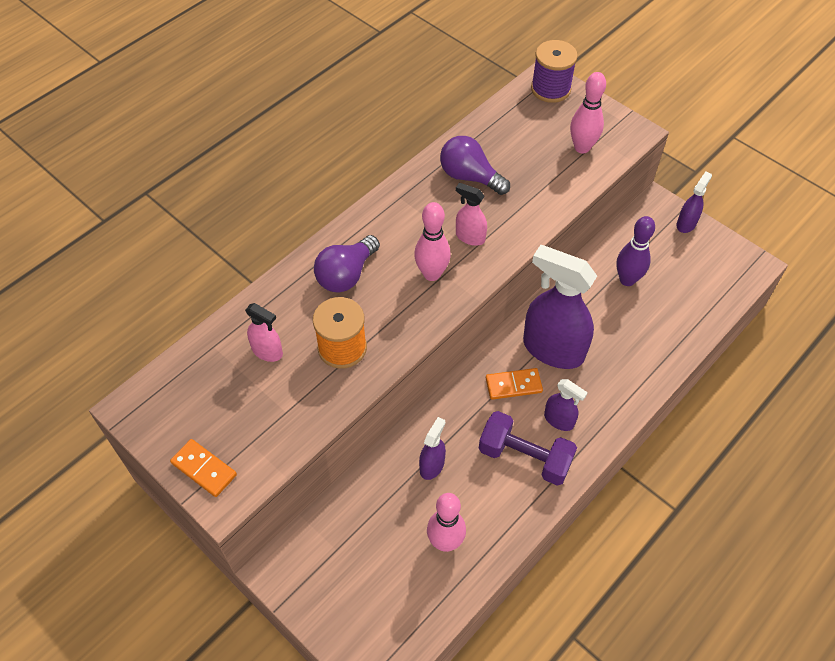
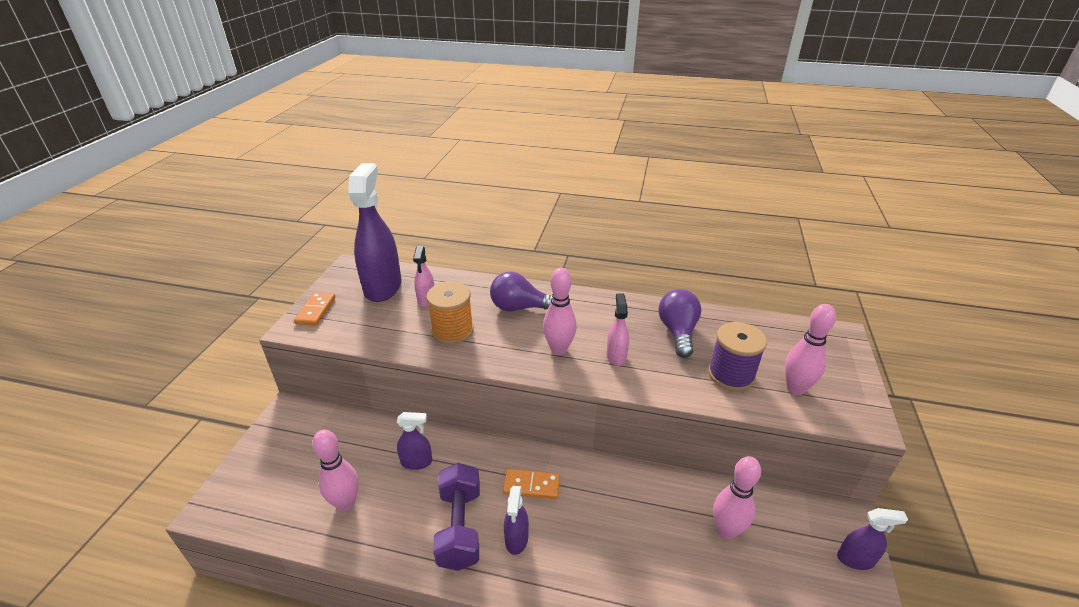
camera: 60 degrees right, 20 degrees down
orange domino [486,368,543,400] -> orange domino turned 45 degrees counterclockwise [503,469,560,499]
purple spray bottle [523,245,597,369] -> purple spray bottle moved to [348,163,401,302]
purple spool [531,40,578,103] -> purple spool moved to [708,322,767,391]
purple bowling pin [616,216,655,286] -> pink bowling pin [713,456,761,539]

